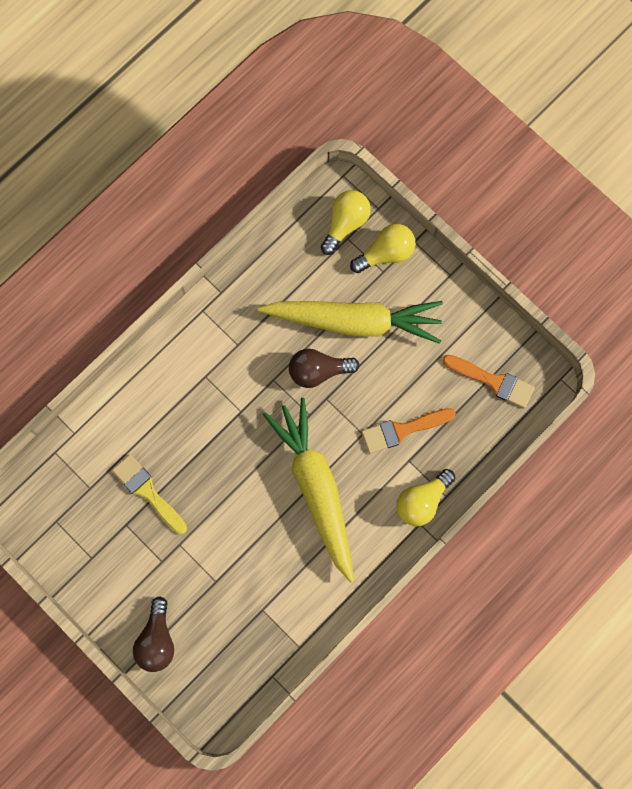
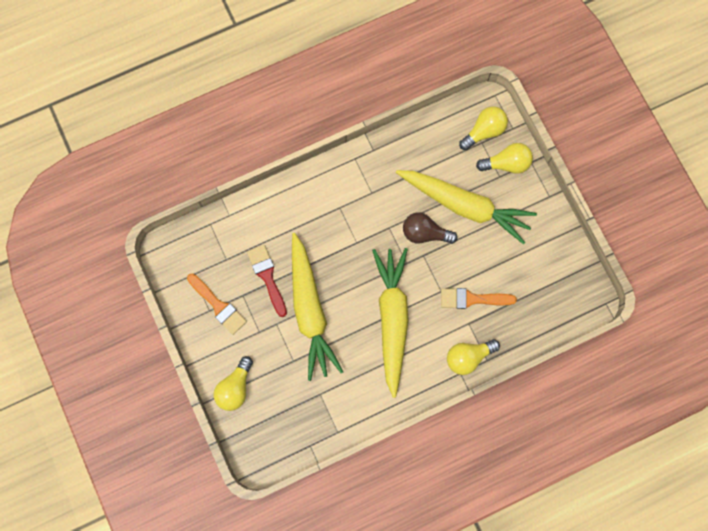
camera: 20 degrees right, 0 degrees up
yellow brush [112,454,187,534] -> red brush [247,245,287,317]
brown light bulb [133,596,174,672] -> yellow light bulb [214,356,253,411]
orange brush [442,355,535,408] -> orange brush moved to [187,273,247,335]
none -> yellow carrot [292,233,343,381]

